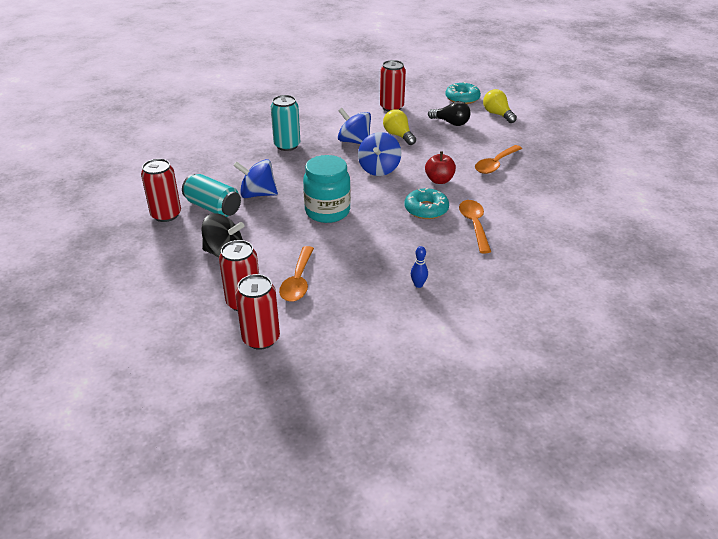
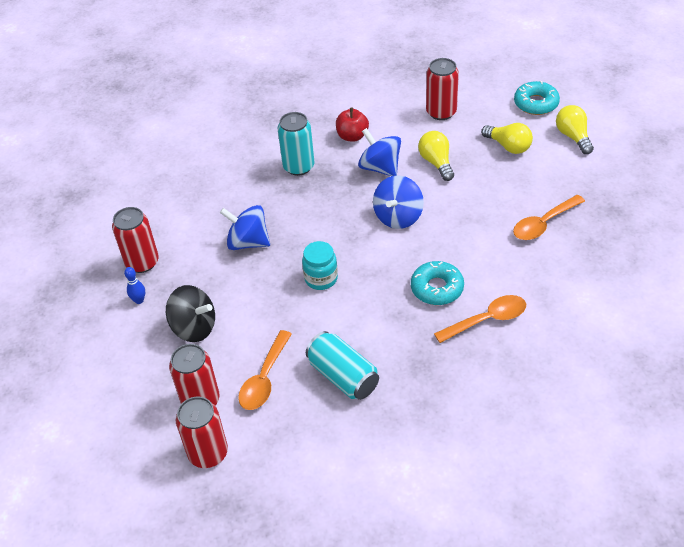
camera: 15 degrees right, 10 degrees up
turquoise can [182,174,241,217] -> turquoise can moved to [306,331,379,400]
turquoise jar [303,155,351,223] -> turquoise jar [302,241,338,290], size x0.63
blue bowling pin [411,246,428,288] -> blue bowling pin moved to [124,267,145,304]
red apple [425,151,456,184] -> red apple moved to [336,108,369,142]
black light bulb [428,101,471,126] -> yellow light bulb [481,123,533,154]
orange spoon [459,200,491,254] -> orange spoon turned 60 degrees clockwise [434,295,526,343]

